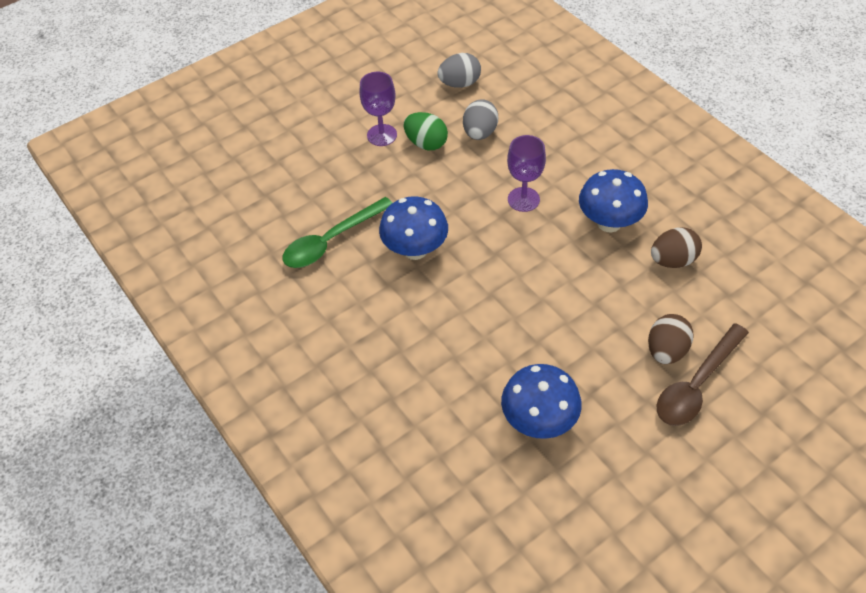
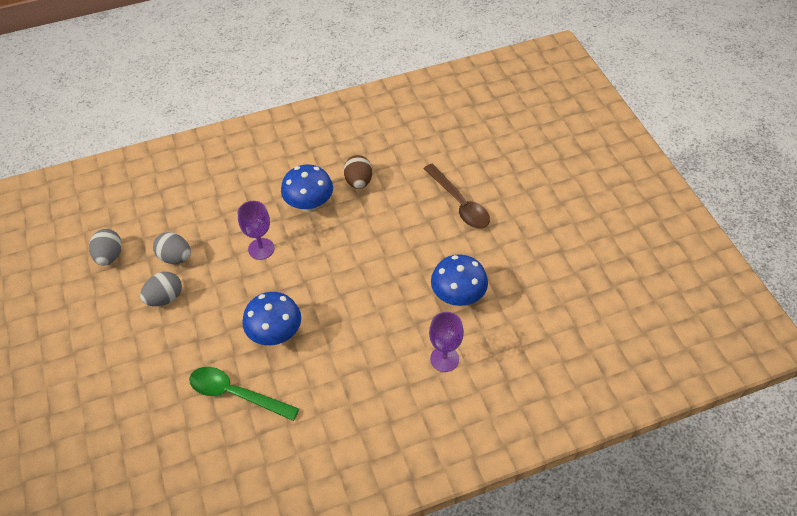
camera: 75 degrees left, 0 degrees up
green spoon [283,197,392,268] -> green spoon turned 135 degrees clockwise [189,367,299,421]
purple goblet [359,72,397,146] -> purple goblet moved to [429,312,464,372]
green egg [404,112,448,150] -> grey egg [140,272,182,306]
brown egg [648,314,693,364] -> none

